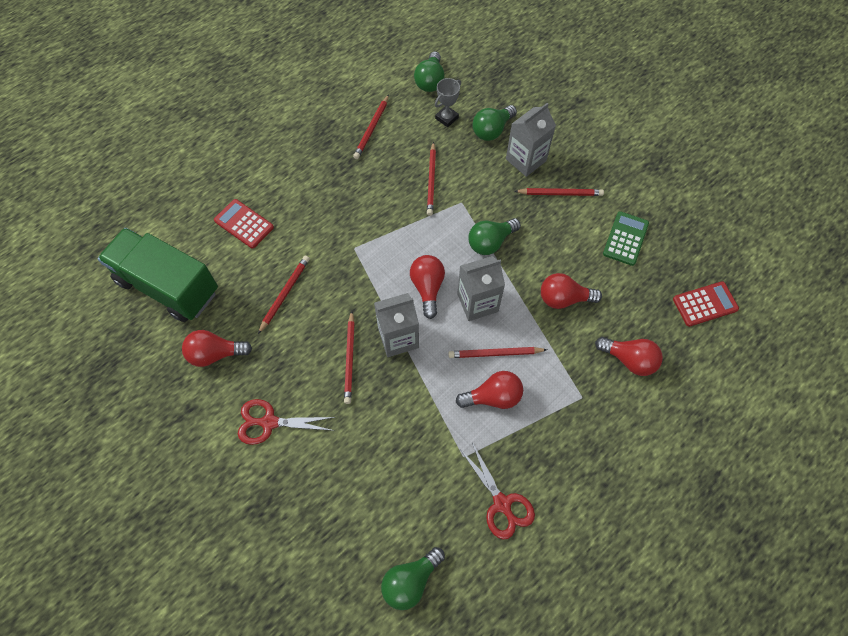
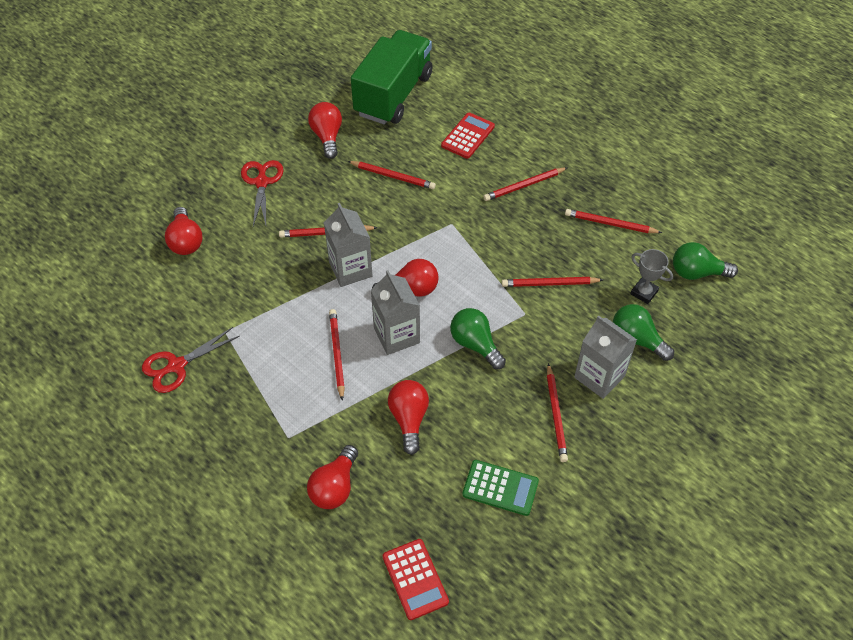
camera: 85 degrees right, 10 degrees down
green light bulb [381,547,445,610] -> none
red light bulb [456,371,523,409] -> red light bulb moved to [165,207,203,255]
none -> red pencil [484,167,568,201]

